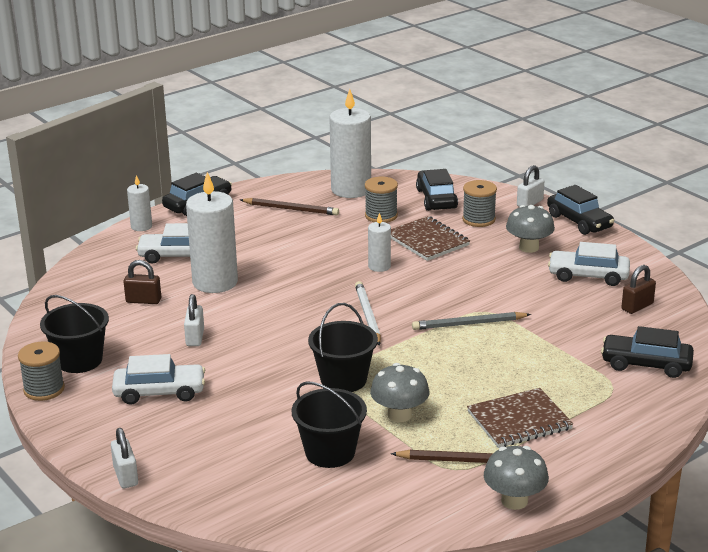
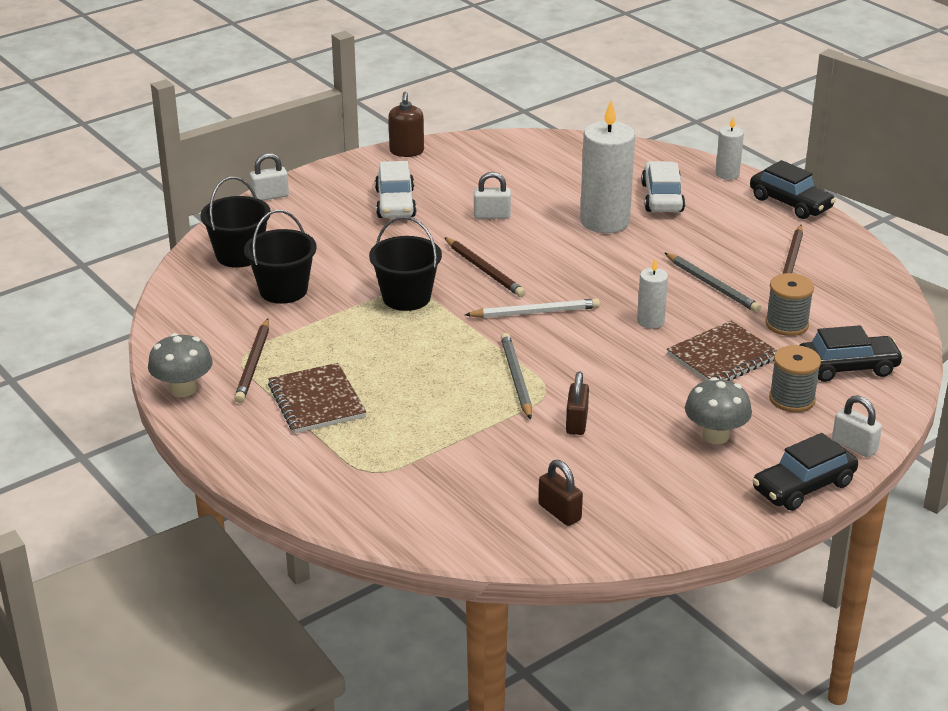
camera: 90 degrees right, 5 degrees up
grey spool [18,342,65,401] -> brown soap dispenser [388,91,424,157]
black bucket [40,295,109,373] -> black bucket moved to [200,177,271,268]
brown padlock [124,260,161,304] -> brown padlock moved to [566,371,589,435]
white candle [329,89,371,198] -> none
grey mushroom [370,363,429,422] -> none
white car [548,242,630,286] -> none
black car [601,326,694,378] -> none
none -> brown pencil [444,237,526,297]
none -> grey pencil [665,253,761,313]

